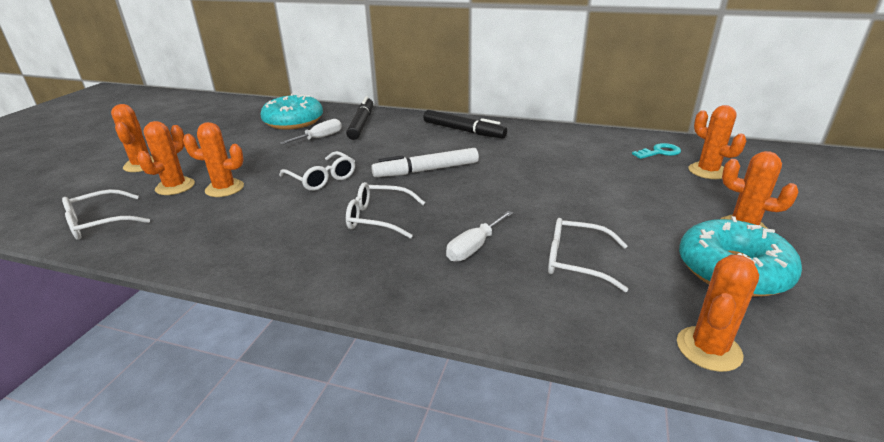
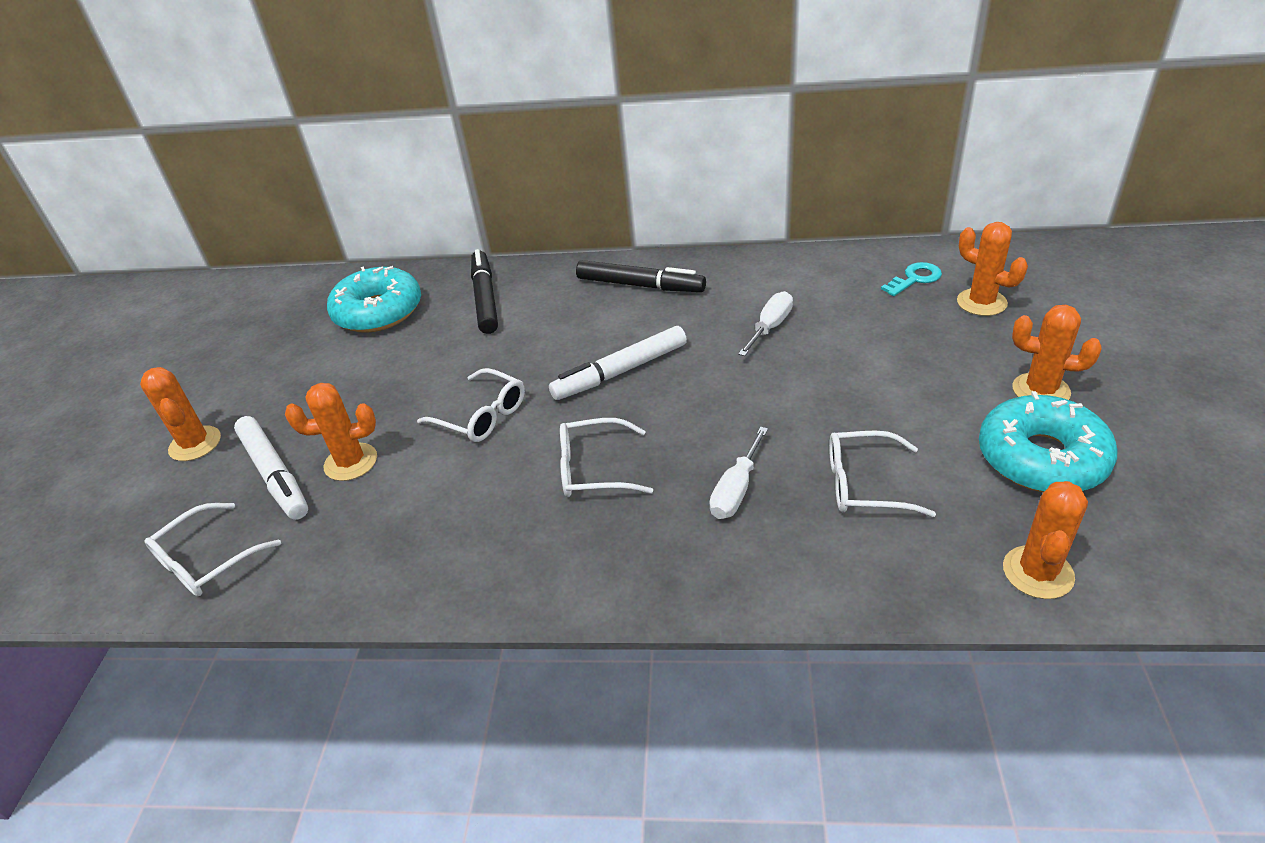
camera: 10 degrees left, 10 degrees up
orange cactus [137,121,195,195] -> white marker [234,416,308,520]
white screwdriver [280,119,342,145] -> white screwdriver moved to [738,291,793,356]

